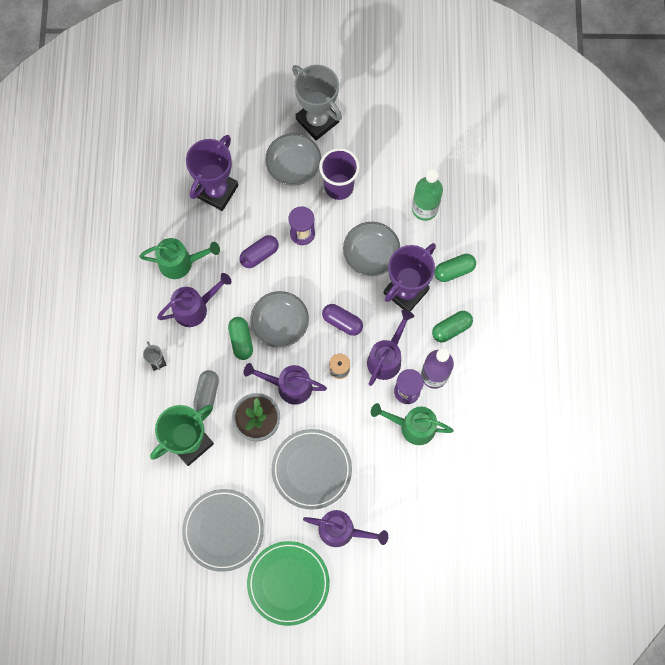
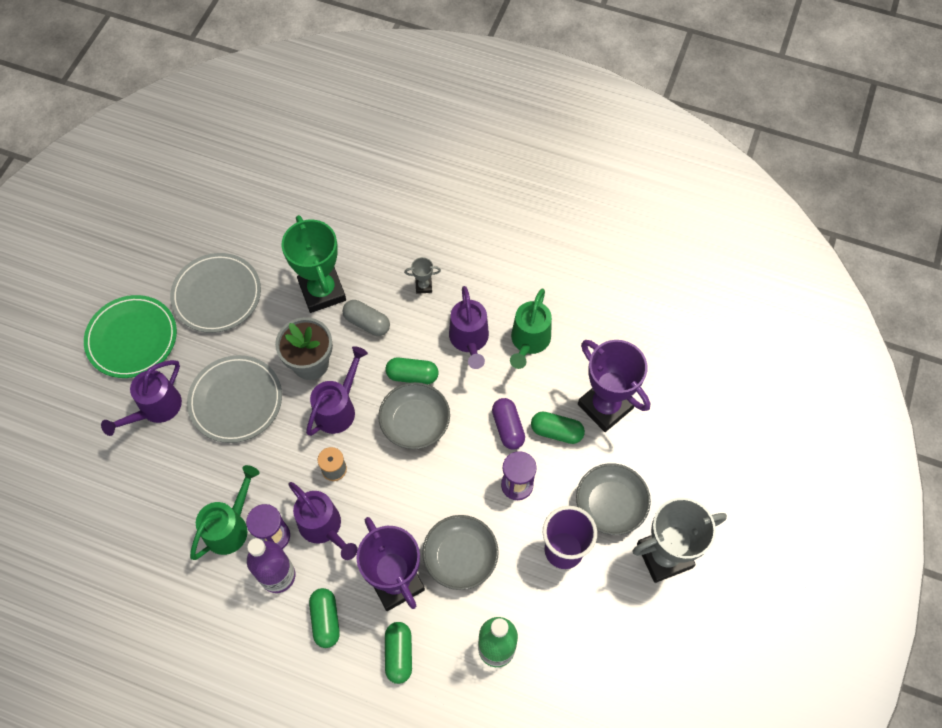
camera: 110 degrees right, 10 degrees down
purple capsule [322,304,363,336] -> none
none -> green capsule [531,411,585,444]

